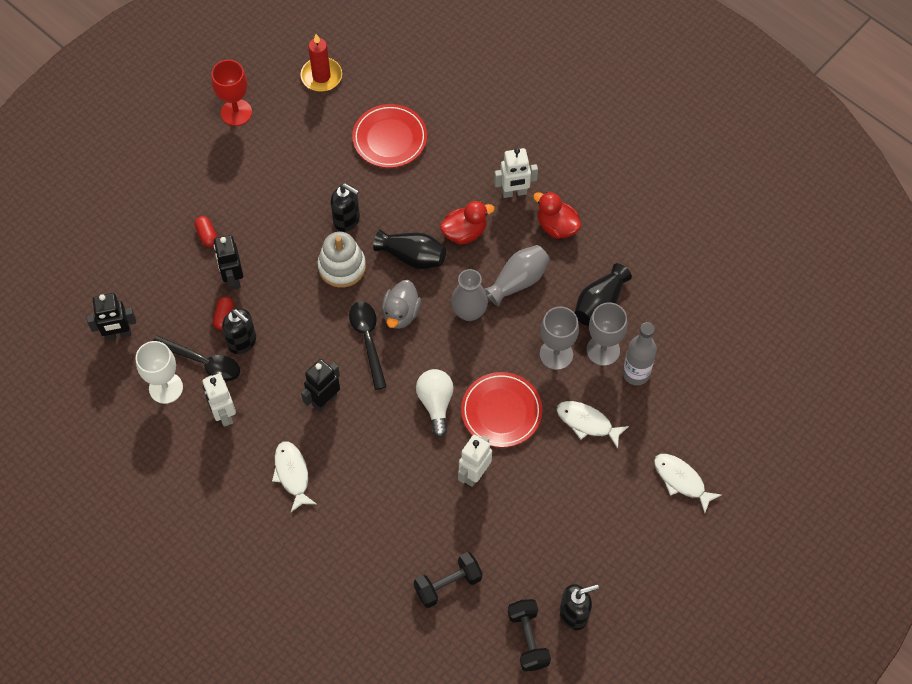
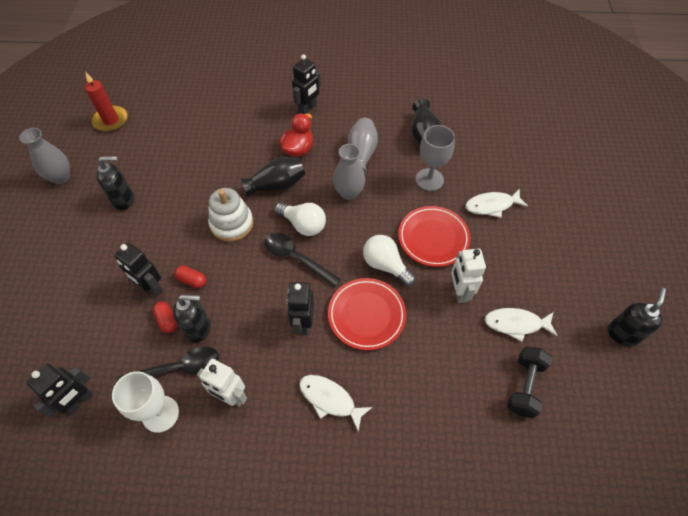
camera: 40 degrees left, 5 degrees down
red capsule [195,216,218,247] -> red capsule moved to [174,265,206,288]
red goblet [211,60,252,126] -> grey vase [19,128,70,184]
black soap dispenser [330,183,360,232] -> black soap dispenser moved to [97,156,134,210]
red plate [352,104,427,168] -> red plate moved to [328,278,406,350]
grey duck [382,280,421,329] -> white light bulb [275,203,326,236]
white robot [494,148,538,198] -> black robot [292,54,321,114]
black dumbbell [508,599,551,671] -> none
red duck [533,192,581,239] -> none
grey goblet [587,302,628,366] -> none
grey bottle [623,322,657,385] -> none
white fish [654,454,721,513] -> white fish moved to [484,308,558,342]

